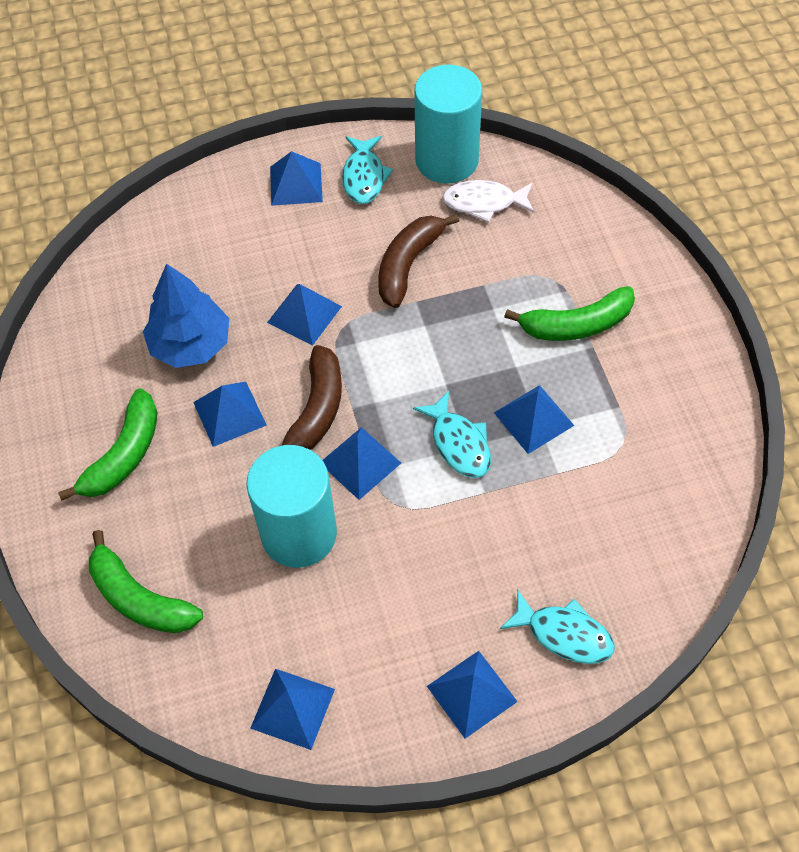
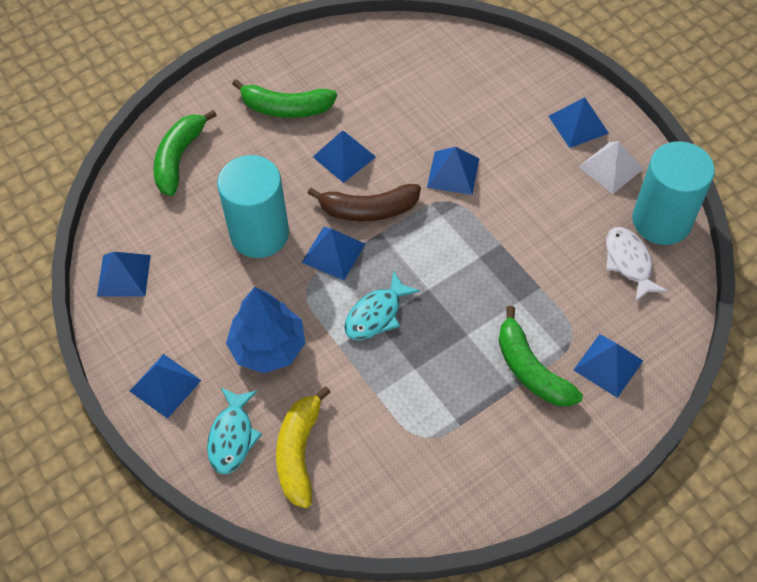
camera: 70 degrees right, 0 degrees up
blue tree [143,264,229,368] -> blue tree moved to [226,287,305,373]
turquoise fish [342,136,393,204] -> white pyramid [579,141,643,194]
brown banana [378,214,459,308] -> none
blue pyramid [494,385,575,454] -> blue pyramid moved to [574,334,643,398]
none -> yellow banana [276,386,331,508]

